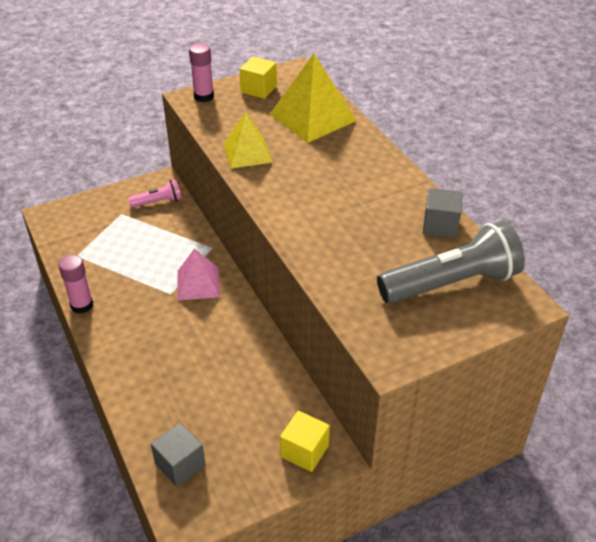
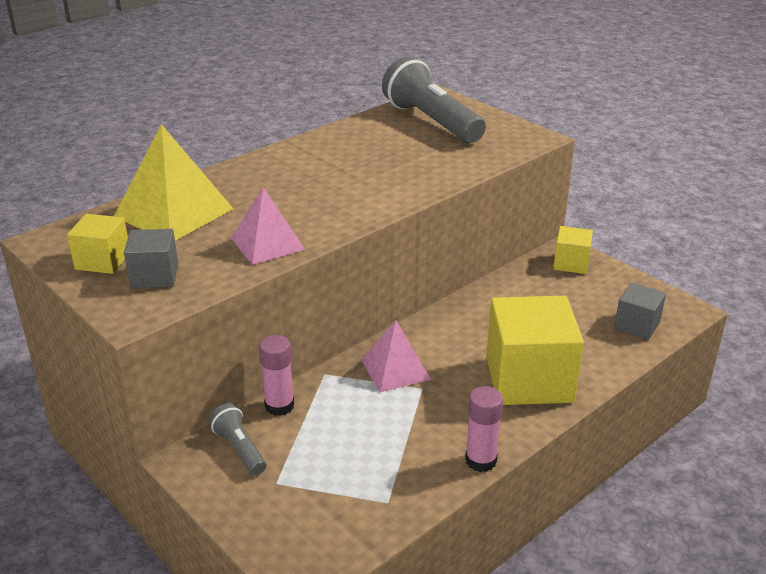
camera: 105 degrees left, 10 degrees down
pink flashlight [128,180,182,208] -> grey flashlight [209,403,266,475]
pink glue stick [189,43,214,102] -> pink glue stick moved to [259,335,294,416]
yellow pyramid [223,112,273,169] -> pink pyramid [231,187,305,265]
grey cube [423,188,463,238] -> grey cube moved to [124,229,178,288]
none -> yellow cube [486,296,584,405]

